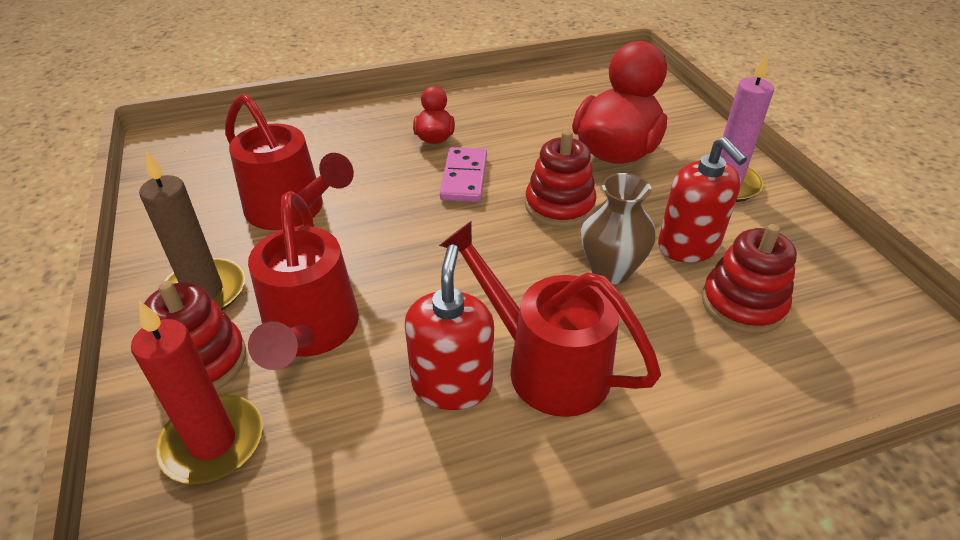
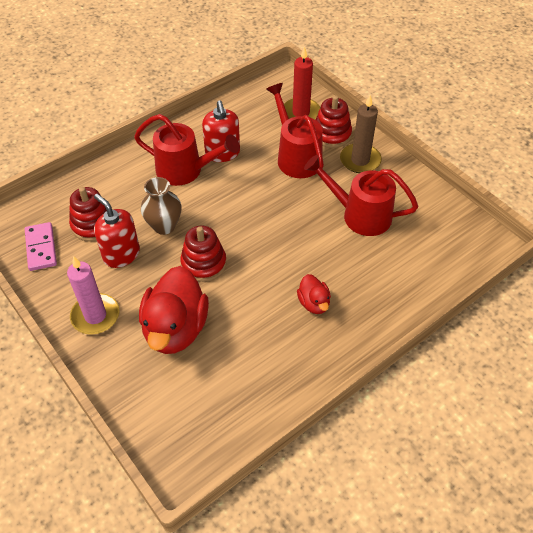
camera: 160 degrees right, 10 degrees up
pink domino [440,147,487,202] -> pink domino moved to [25,222,57,271]

